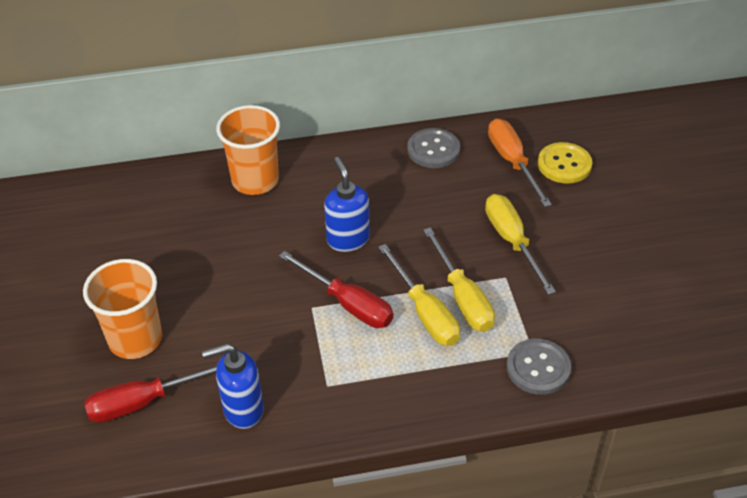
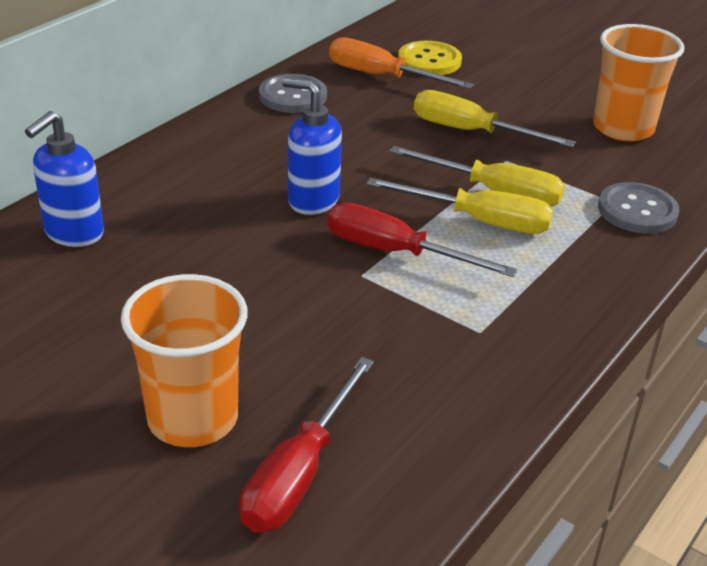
camera: 45 degrees left, 10 degrees down
blue soap dispenser [202,344,264,429] -> blue soap dispenser moved to [25,111,104,247]
orange cup [216,105,280,195] -> orange cup moved to [593,24,684,141]
red screwdriver [279,251,393,328] -> red screwdriver turned 150 degrees counterclockwise [328,203,518,277]

